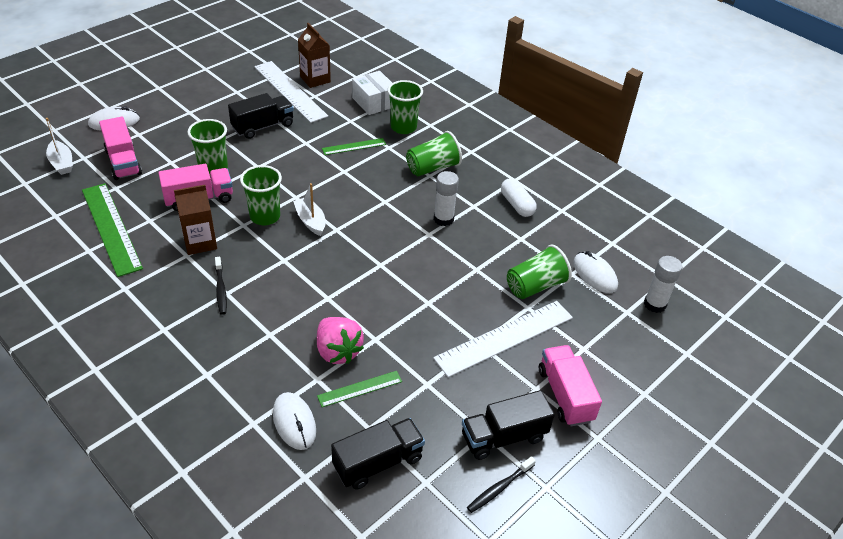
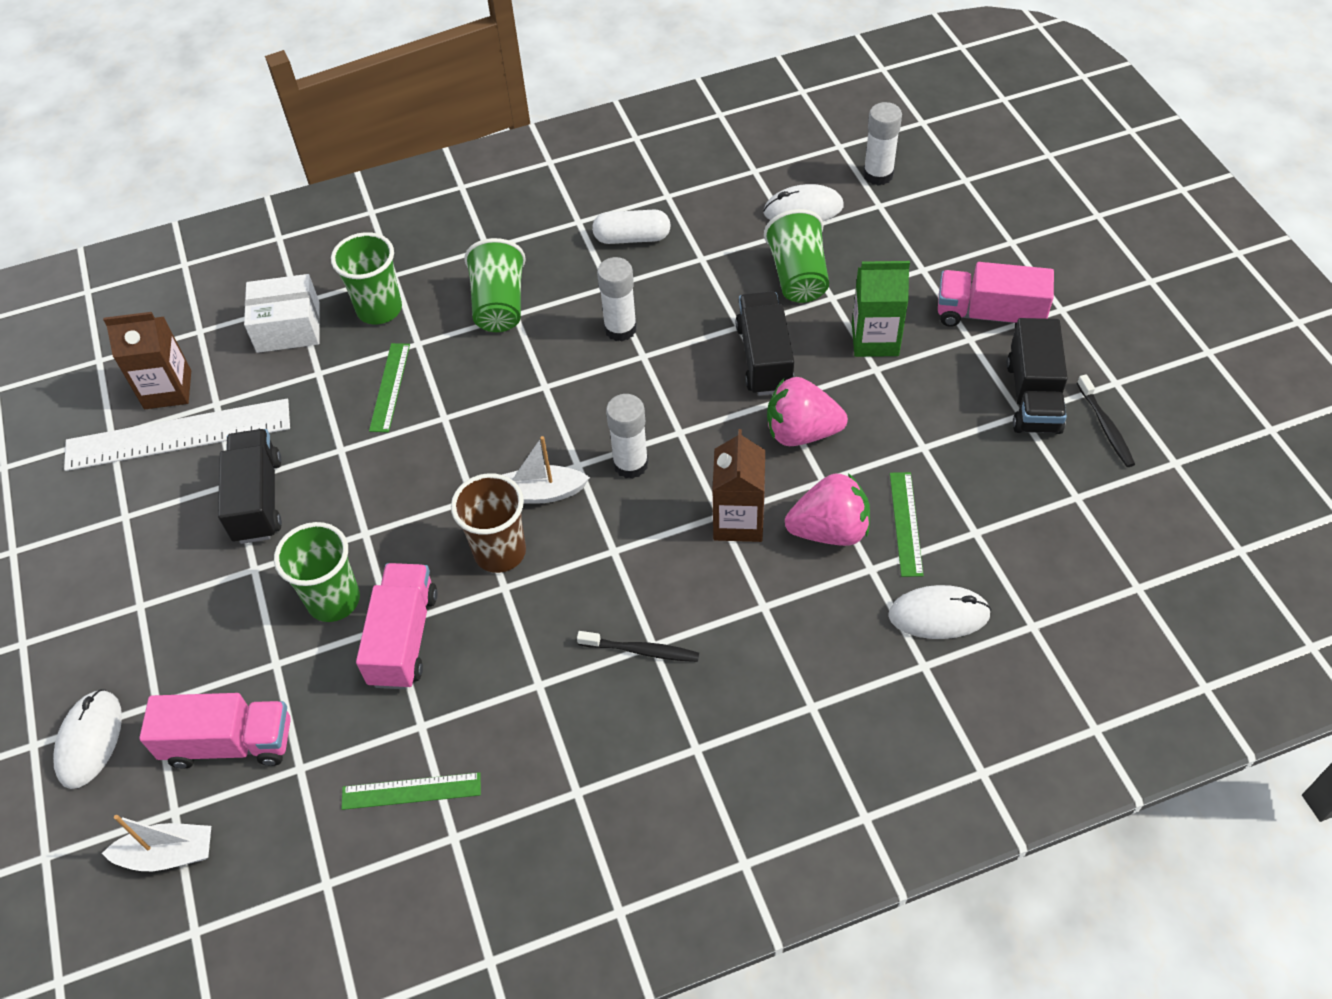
camera: 60 degrees left, 10 degrees up
green ruler [82,183,143,277] -> green ruler [341,772,481,810], size x0.52
brown carton [174,185,217,255] -> brown carton moved to [712,429,765,542]
green cup [240,165,282,225] -> brown cup [451,473,526,573]
black truck [331,418,425,490] -> black truck moved to [735,291,794,396]
white ruler [433,301,573,377] -> green carton [852,261,910,357]
none -> white glue stick [606,394,648,479]
none -> pink strawberry [767,377,848,446]

